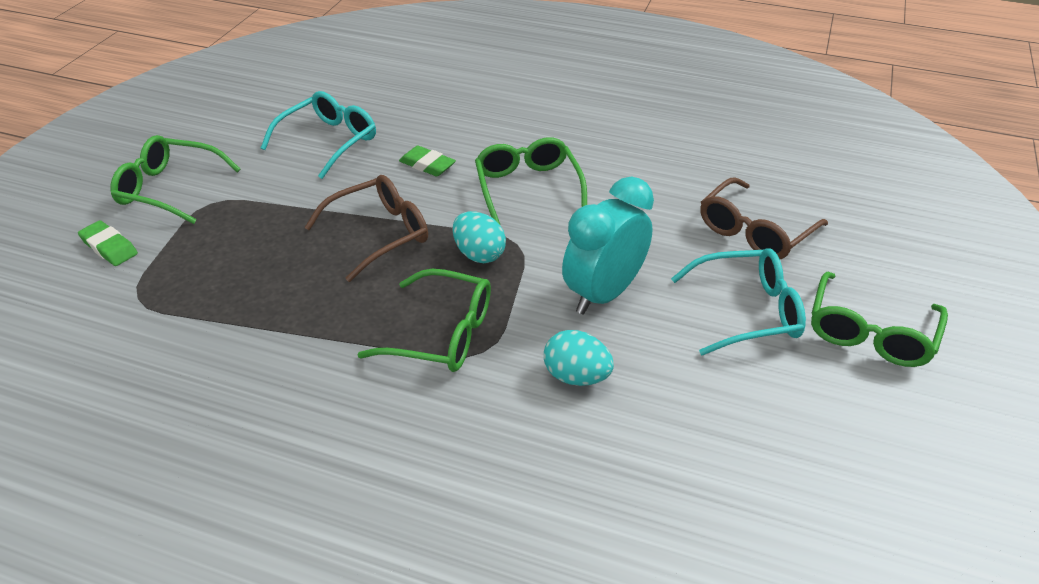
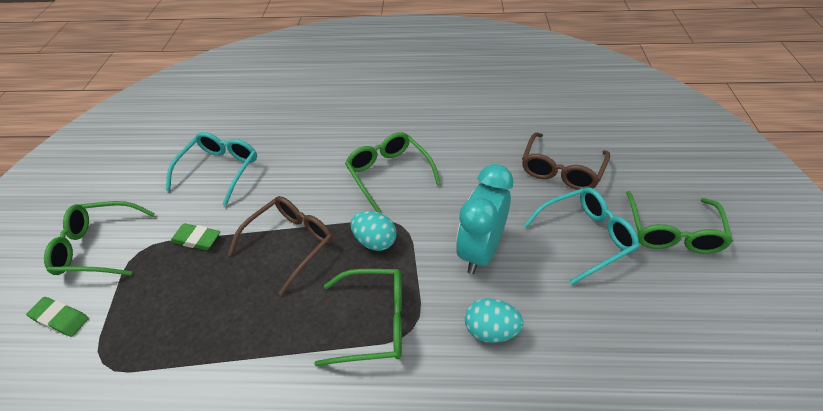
camera: 15 degrees left, 5 degrees up
green eraser [399,146,456,177] -> green eraser moved to [170,223,220,250]

